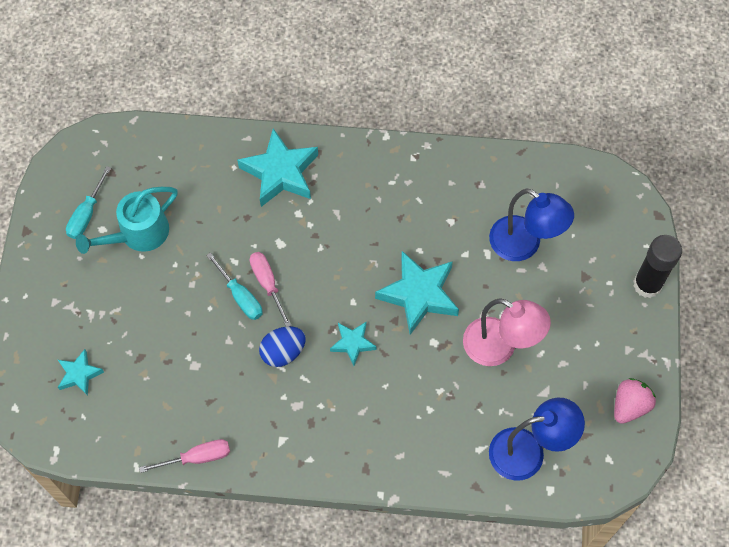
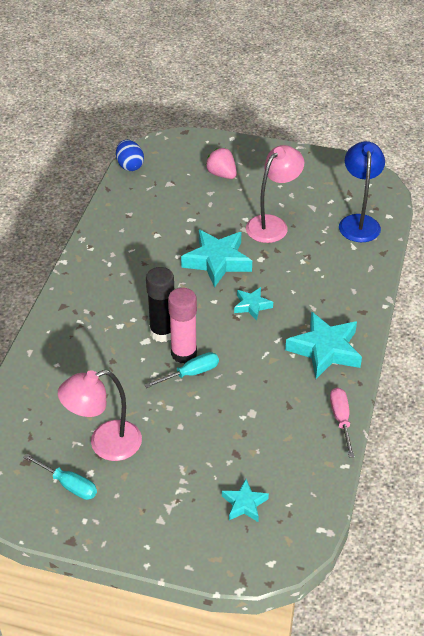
camera: 80 degrees left, 20 degrees down
turquoise watering can [76,187,178,254] -> pink lamp [58,370,142,461]
turquoise star [237,128,318,207] -> turquoise star moved to [285,311,362,379]
pink screwdriver [250,252,292,327] -> pink glue stick [168,288,197,363]
blue egg [259,327,306,367] -> blue egg moved to [116,140,144,171]
blue lamp [489,188,574,261] -> none
pink strawberry [614,378,656,424] -> pink strawberry moved to [206,148,237,179]
black glue stick [633,235,682,298] -> black glue stick moved to [146,267,174,342]

